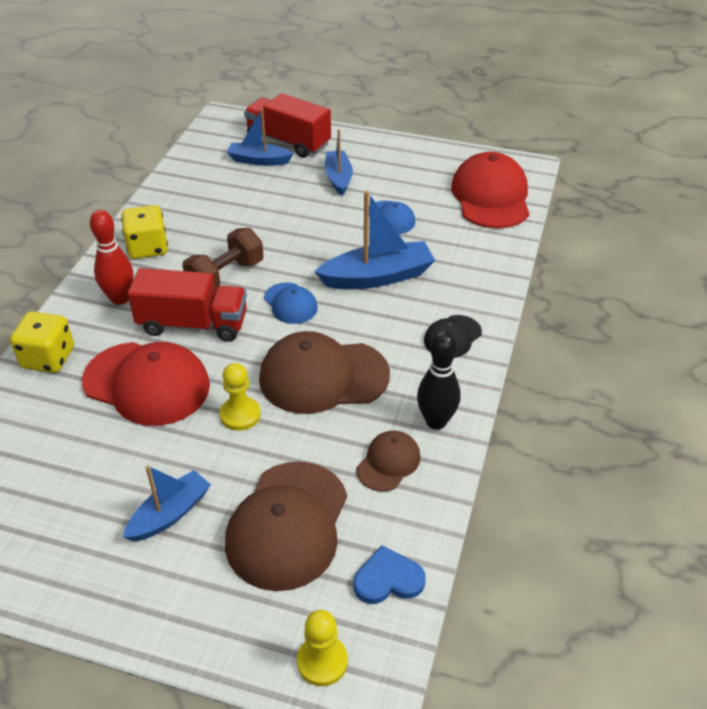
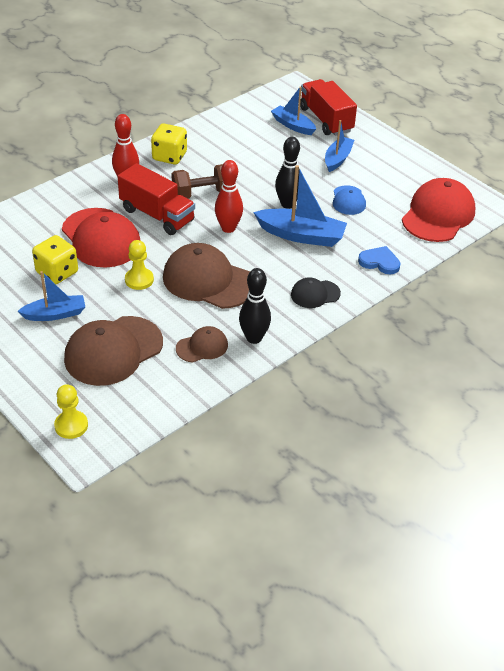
camera: 30 degrees right, 0 degrees up
yellow dice [10,312,74,373] -> yellow dice moved to [32,235,78,284]
blue cap [264,282,318,324] -> red bowling pin [215,160,243,233]
blue heart [353,545,426,604] -> blue heart moved to [358,246,401,274]
none -> black bowling pin [275,137,300,209]

